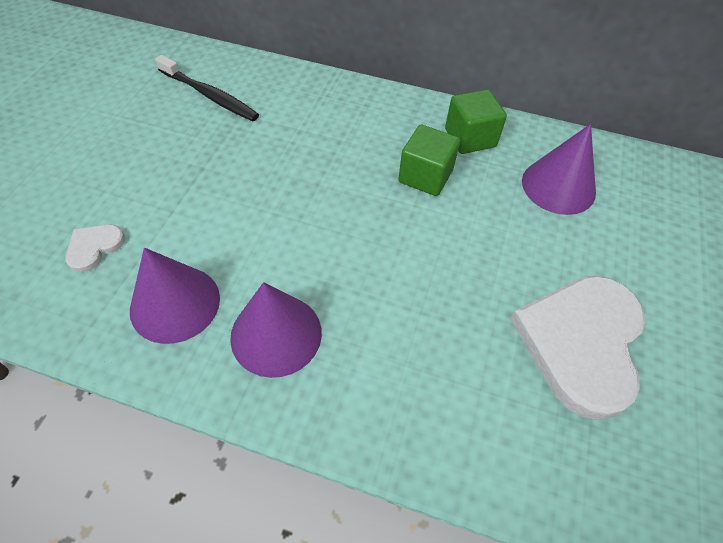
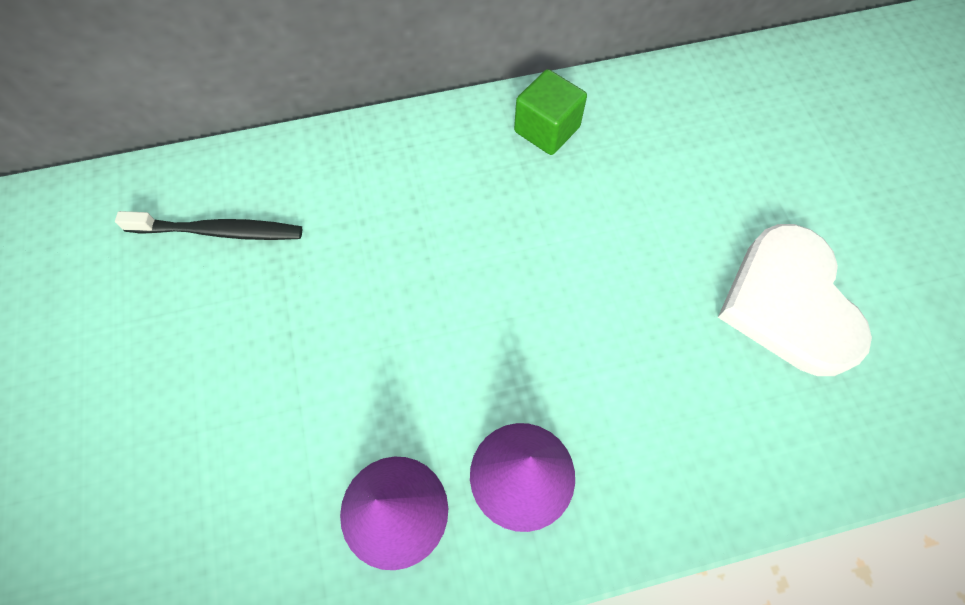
camera: 30 degrees left, 10 degrees up
white heart [65,224,125,272] -> none
green cube [398,125,460,196] -> none
purple cone [522,124,596,215] -> none

